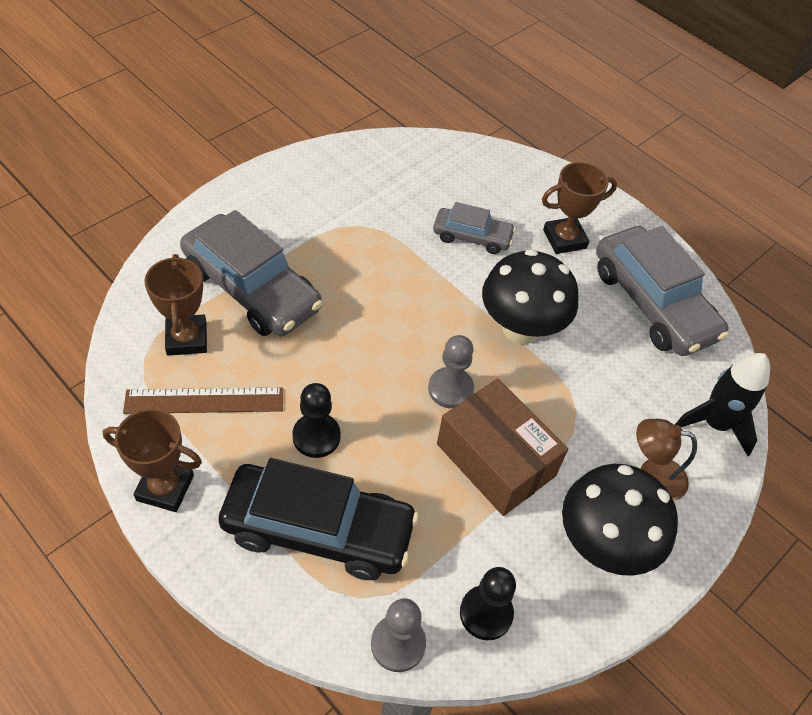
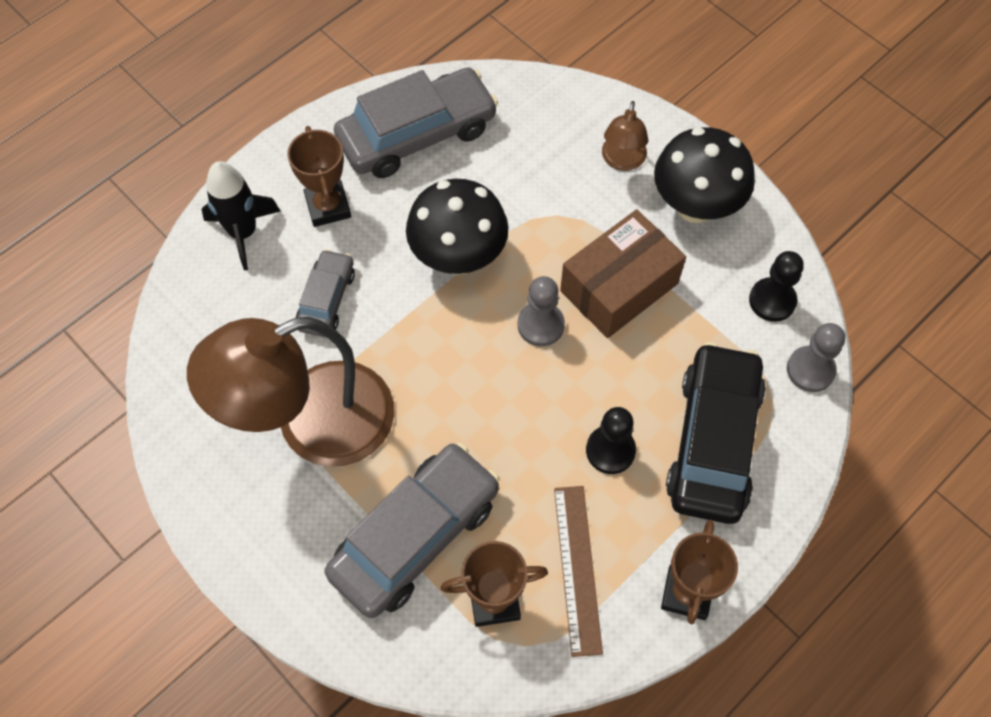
camera: 85 degrees left, 10 degrees up
black rocket [675,353,770,456] -> black rocket moved to [201,161,280,270]
none -> brown lamp [187,317,394,467]

